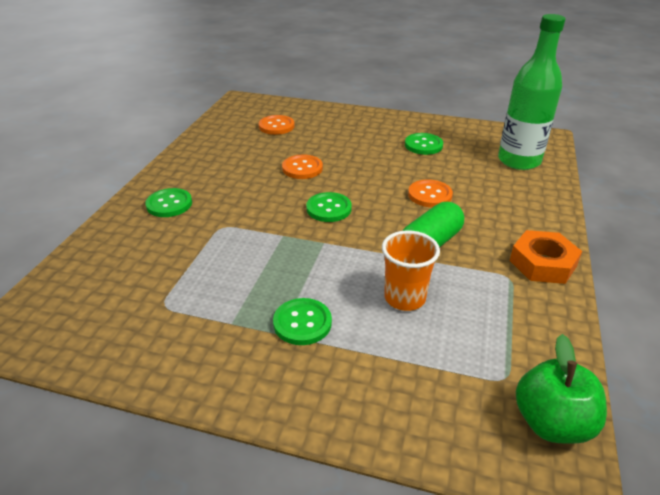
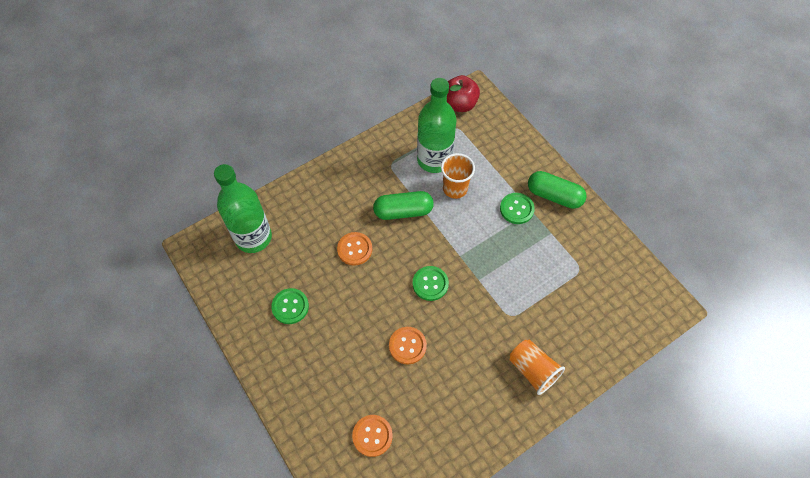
camera: 140 degrees left, 25 degrees up
green button [145,188,192,217] -> orange cup [510,340,565,395]
orange nut [510,230,582,284] -> none
green apple [516,334,607,444] -> red apple [447,75,480,112]
none -> green bottle [417,78,457,173]
none -> green capsule [528,171,587,209]

